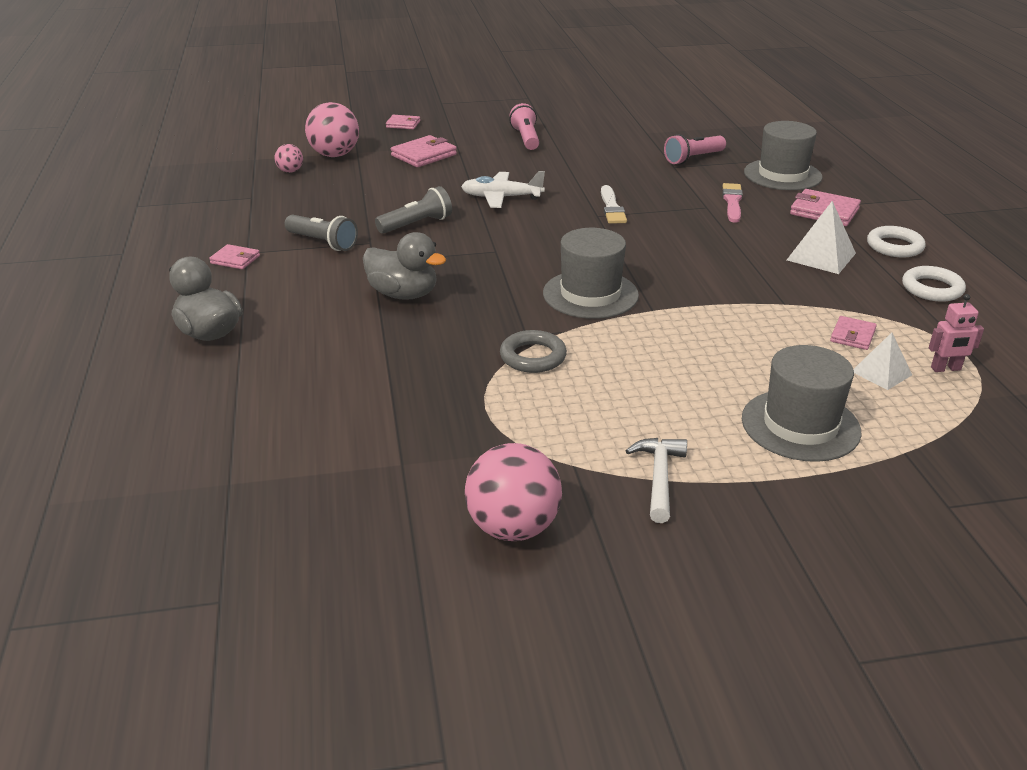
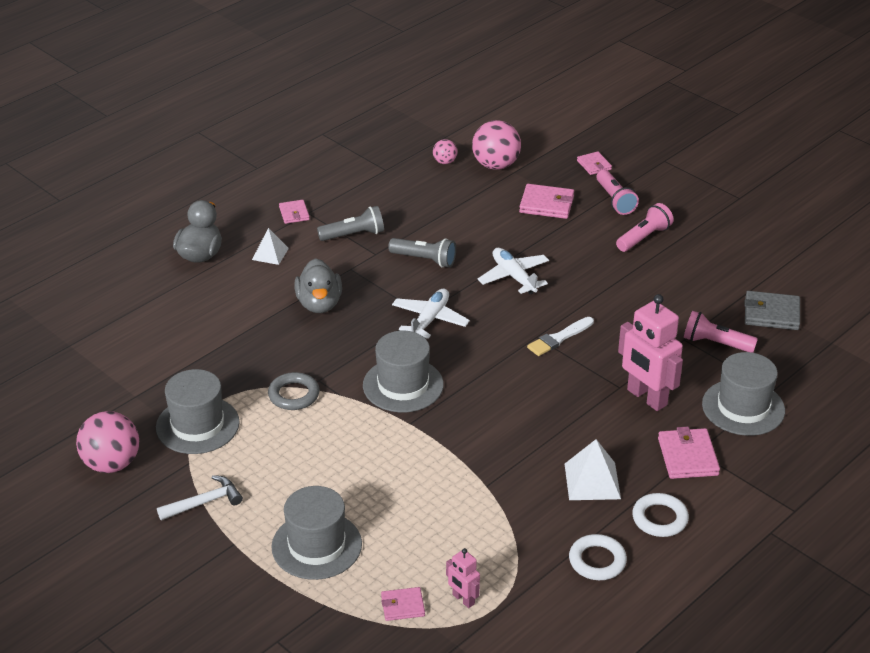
camera: 55 degrees right, 5 degrees up
grey flashlight [285,215,358,251] -> grey flashlight turned 105 degrees counterclockwise [317,206,384,241]
pink brush [722,183,743,223] -> pink robot [618,294,683,411]
pink wallet [830,316,877,350] -> pink wallet moved to [381,587,425,621]
white pyramid [853,333,912,390] -> white pyramid moved to [252,228,289,265]
none -> grey hat [156,369,240,454]
none -> white plane [392,288,470,339]
none -> pink flashlight [596,169,639,215]
none -> grey wallet [744,291,800,330]

